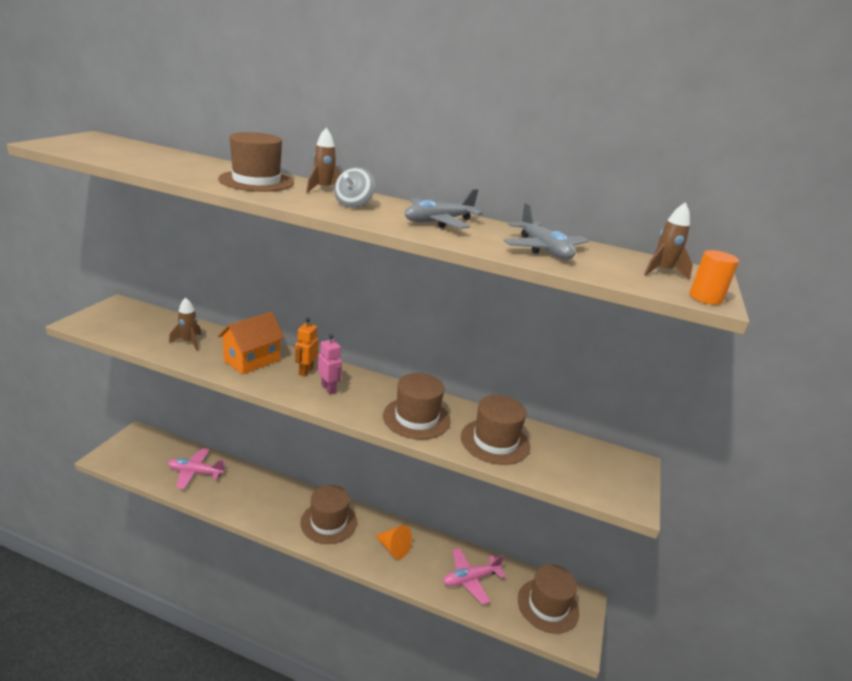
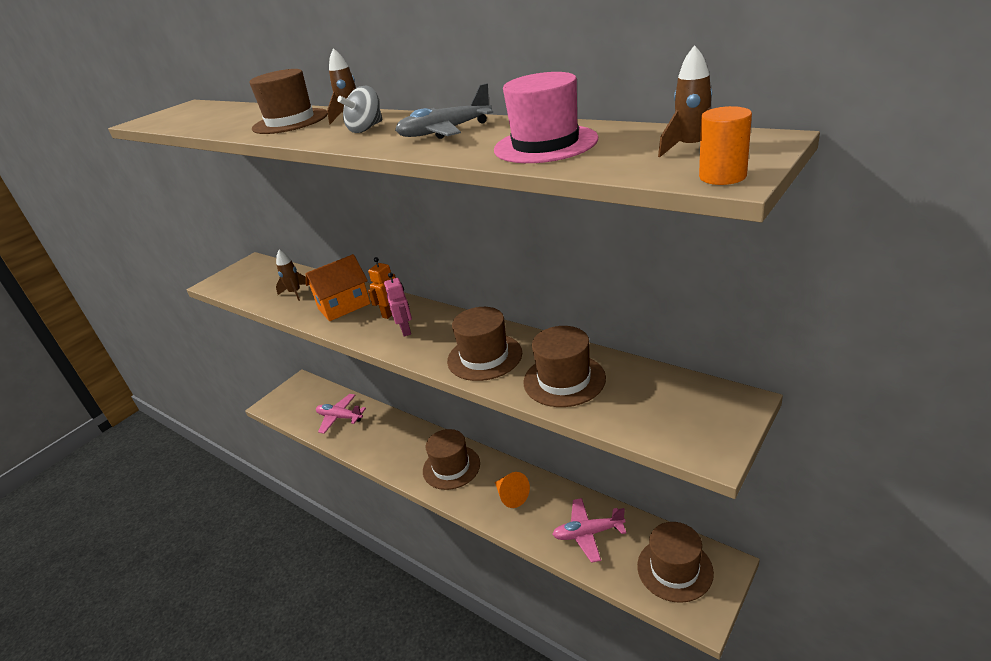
camera: 25 degrees right, 5 degrees up
grey plane [503,203,589,259] -> pink hat [494,72,598,163]

